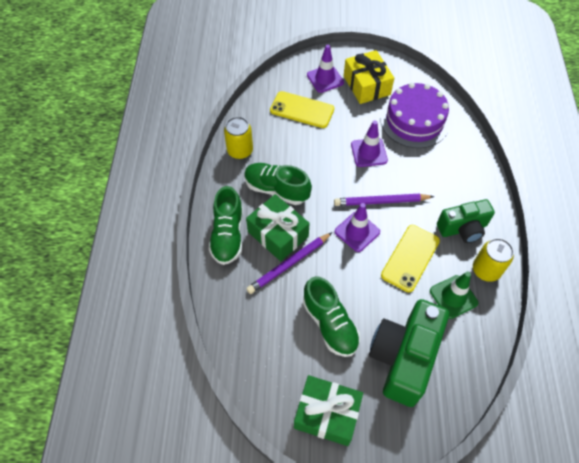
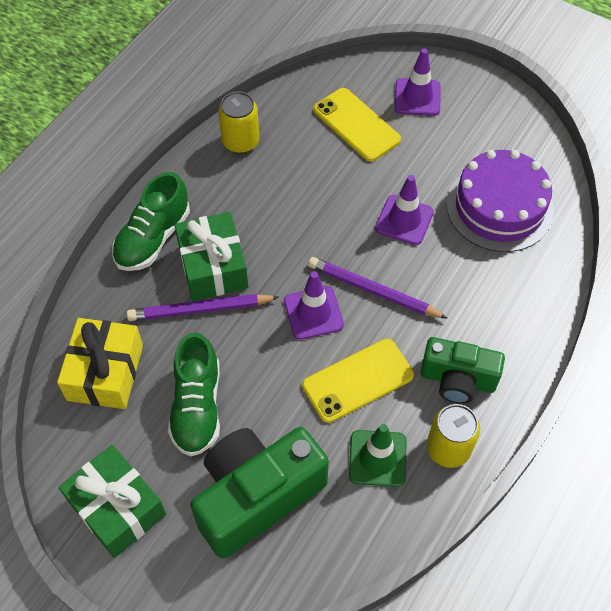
camera: 30 degrees right, 0 degrees up
green shoe [244,163,312,205] -> none
yellow gift [344,50,394,104] -> yellow gift moved to [57,318,143,409]

